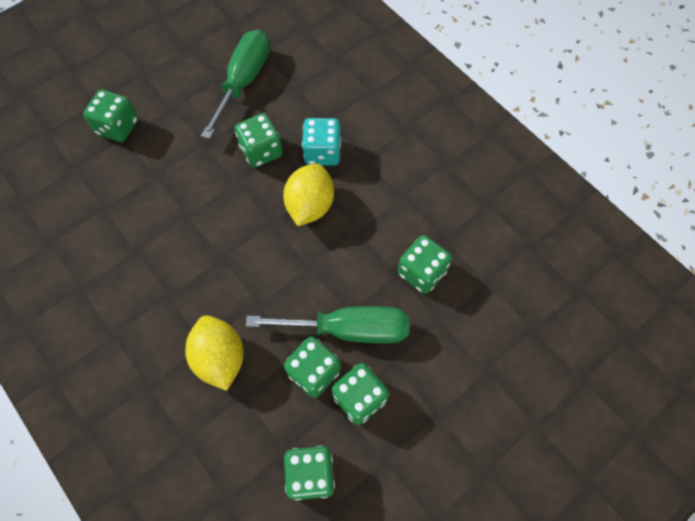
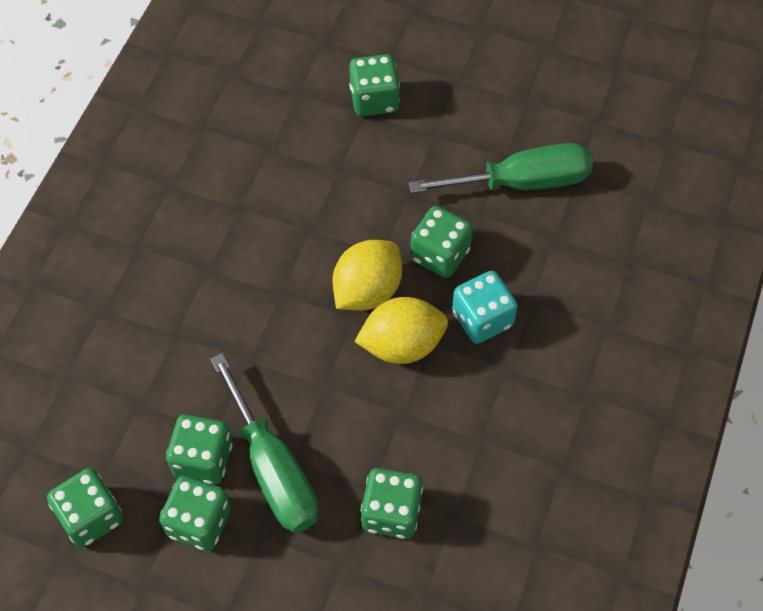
camera: 60 degrees right, 5 degrees down
yellow lemon [185,315,244,391] -> yellow lemon moved to [332,240,402,311]

